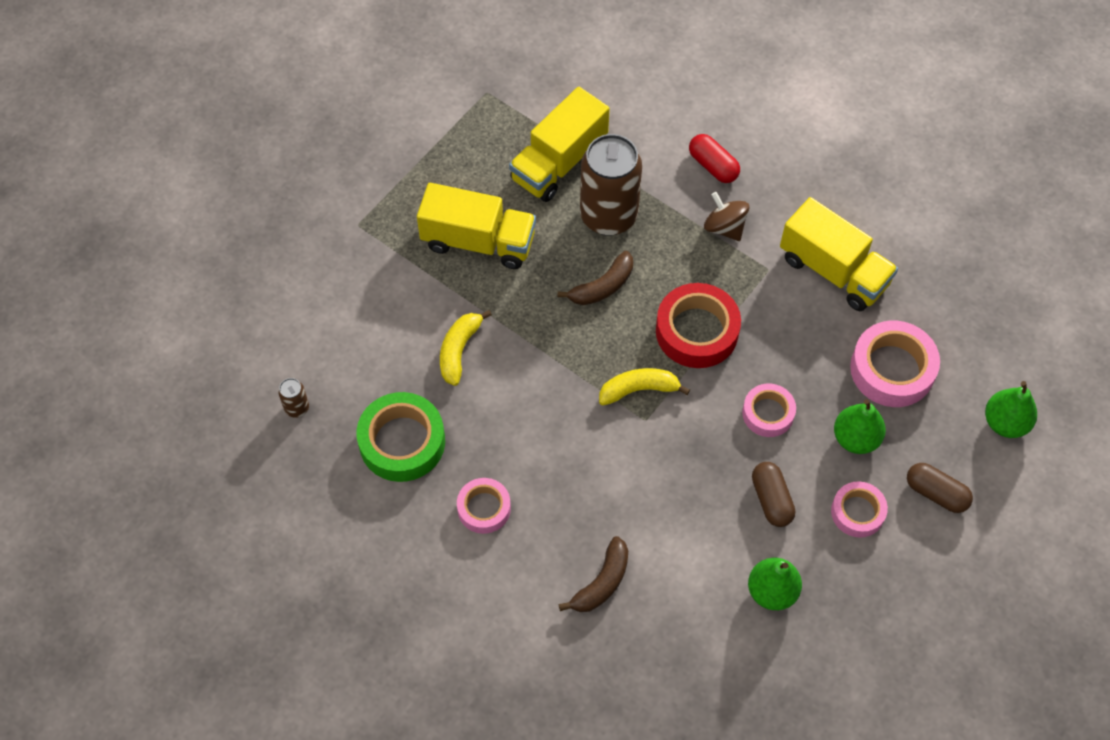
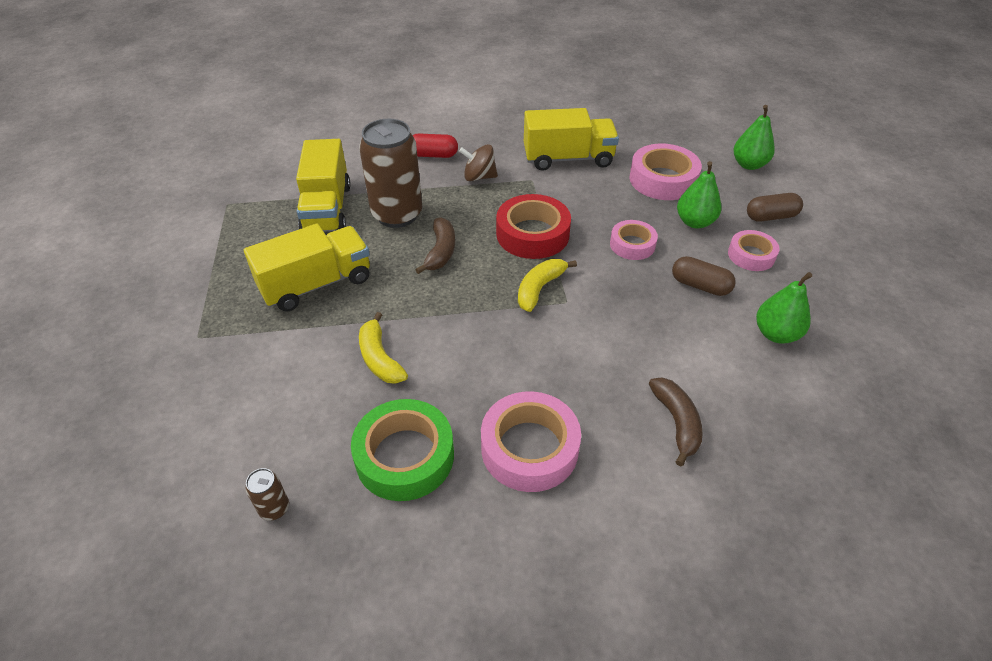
camera: 45 degrees left, 15 degrees down
pink tape [457,478,511,534] -> pink tape [481,391,581,492], size x1.65

